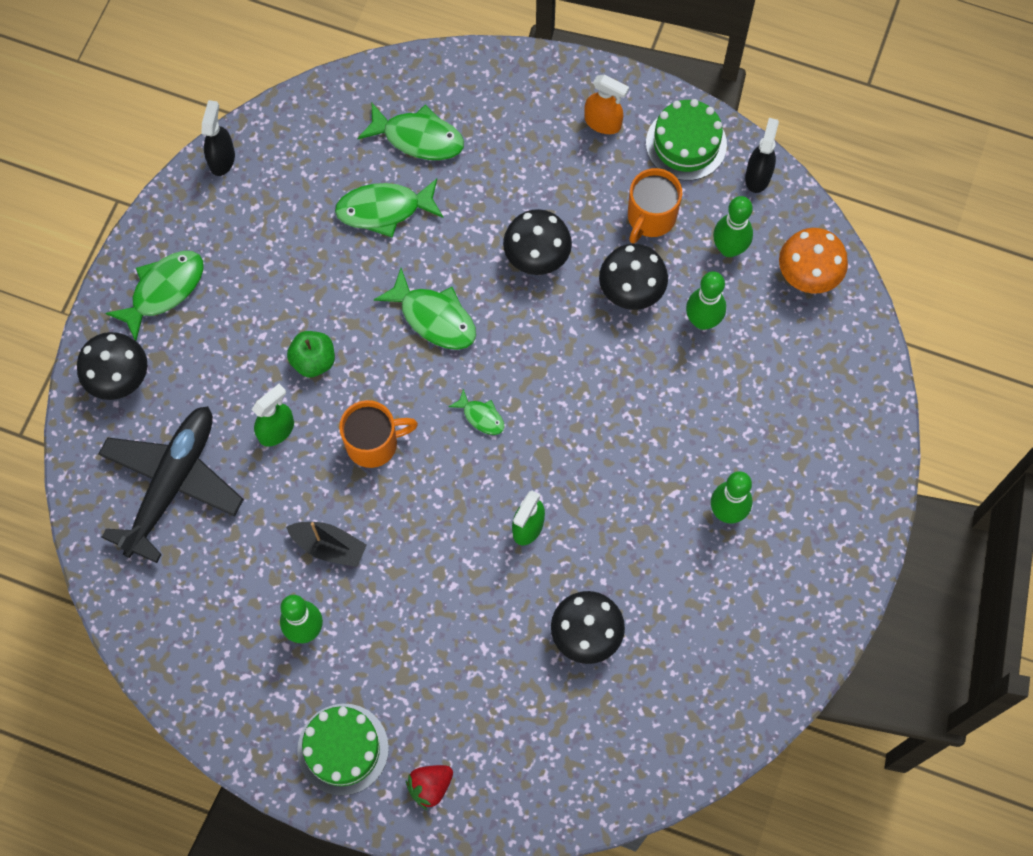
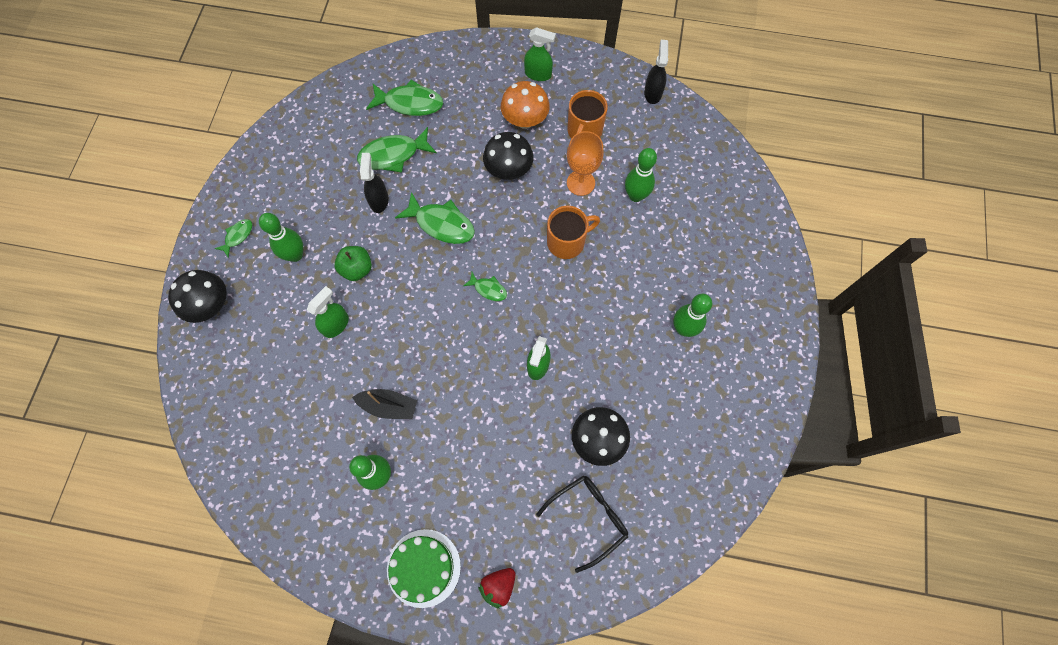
camera: 10 degrees left, 0 degrees up
black plane [98,406,244,563] -> none
green fish [105,251,204,341] -> green fish [214,219,252,258], size x0.54
black spray bottle [201,100,235,176] -> black spray bottle moved to [360,153,389,213]
orange mug [339,400,418,468] -> orange mug moved to [547,206,600,259]
orange spray bottle [584,75,629,134] -> green spray bottle [524,27,556,81]
black mushroom [599,244,668,310] -> orange goblet [567,131,604,196]
green cake [646,99,727,181] -> none
green bowling pin [713,196,753,257] -> green bowling pin moved to [259,213,303,262]
orange mushroom [779,228,848,294] -> orange mushroom moved to [501,81,550,129]
none -> black glasses [536,475,628,573]

